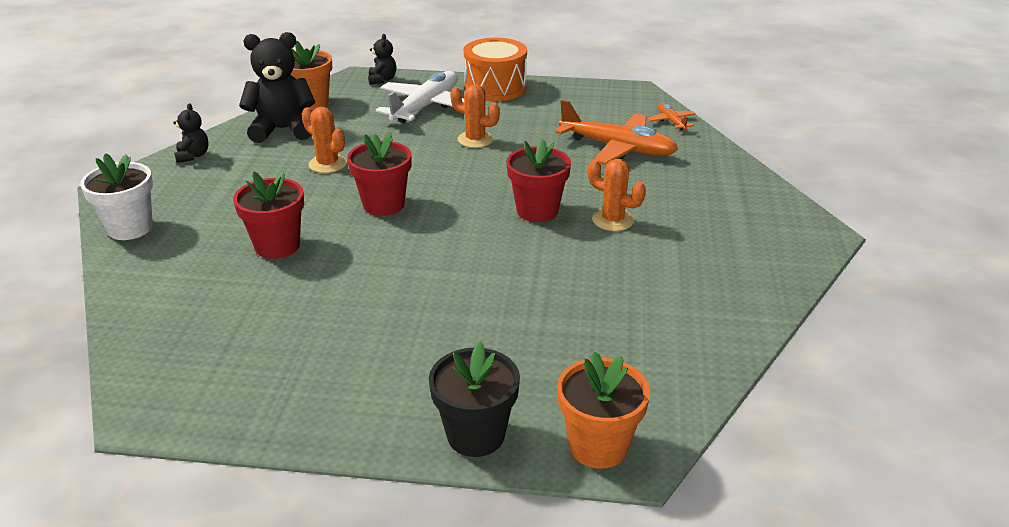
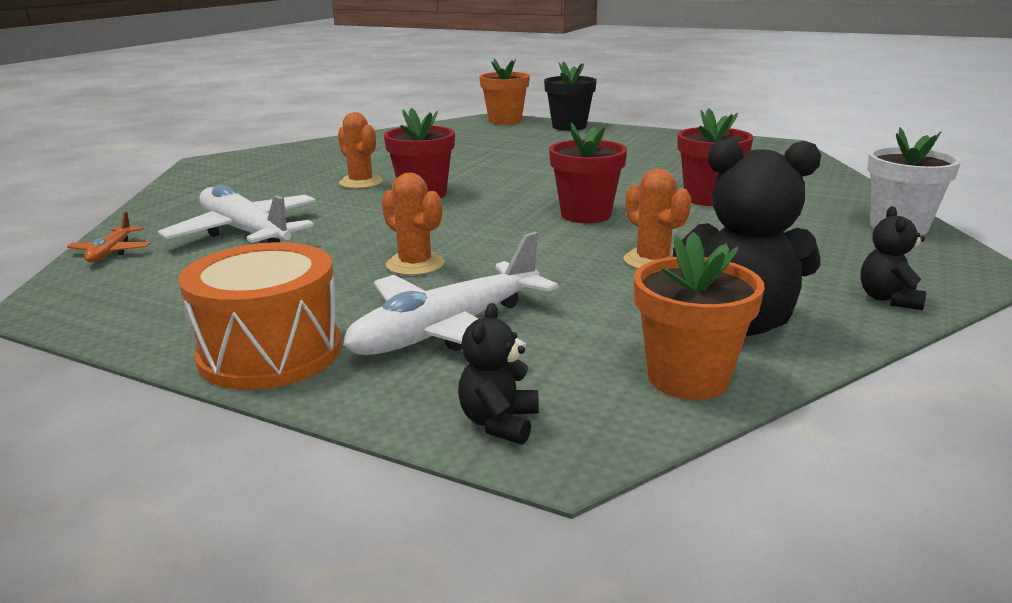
camera: 160 degrees left, 10 degrees down
orange plane [555,100,678,165] -> white plane [158,185,316,243]

